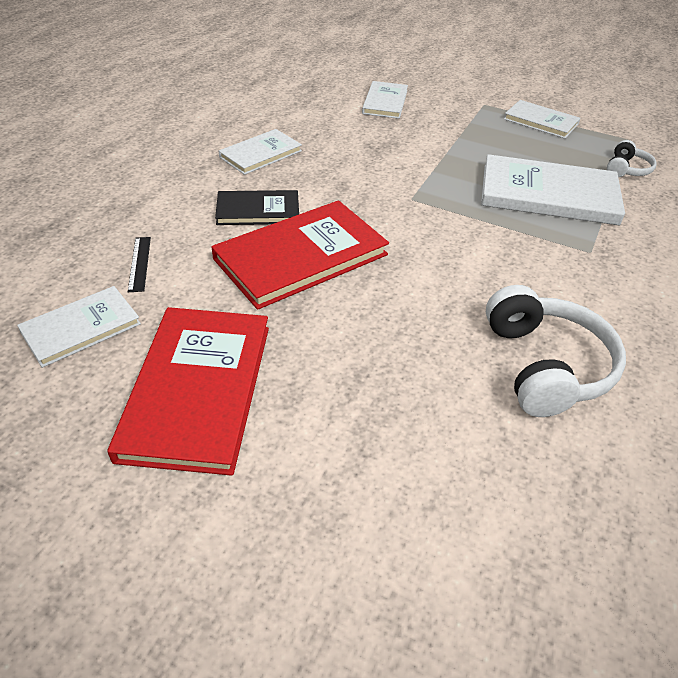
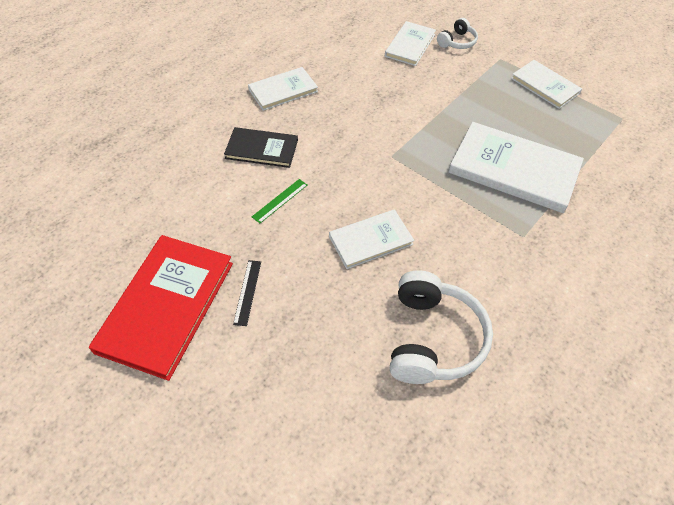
camera: 15 degrees right, 10 degrees up
white book [17,286,141,368] -> white book moved to [329,209,414,269]
black ruler [128,237,151,292] -> black ruler moved to [233,260,261,326]
red book [211,200,389,310] -> green ruler [252,179,307,223]
white headphones [607,140,657,177] -> white headphones moved to [437,18,478,49]

